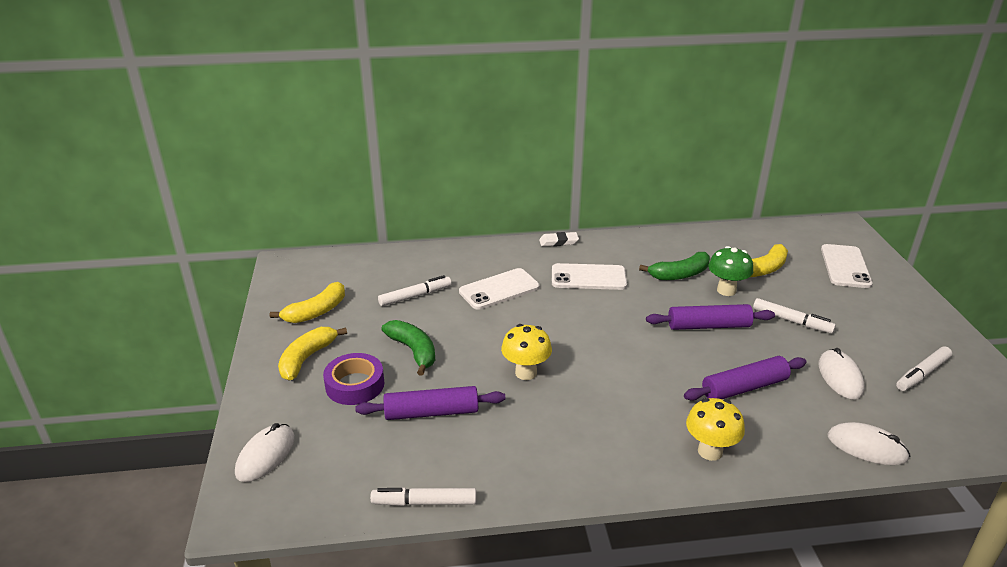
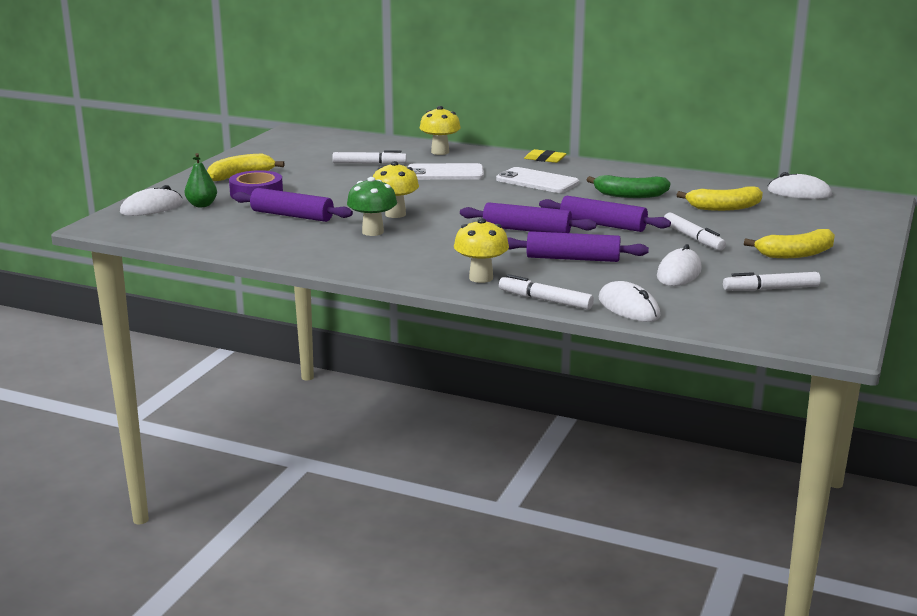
camera: 30 degrees right, 10 degrees down
yellow banana [270,282,345,323] -> yellow banana moved to [744,229,835,258]
white marker [370,487,476,506] -> white marker moved to [499,274,594,310]
green banana [382,320,435,376] -> none
white eraser [539,232,579,247] -> yellow eraser [524,149,567,163]
green mushroom [708,246,753,296] -> green mushroom moved to [347,177,397,236]
white phone [821,244,873,288] -> none
none -> green pear [185,153,217,207]
none -> yellow mushroom [420,106,461,155]
none -> purple rolling pin [460,202,597,233]
none -> white mouse [767,172,832,199]

